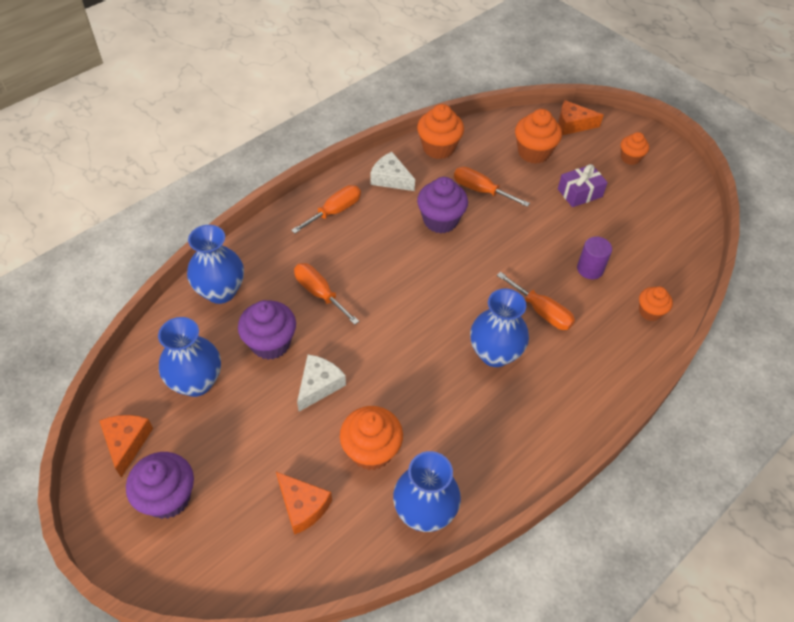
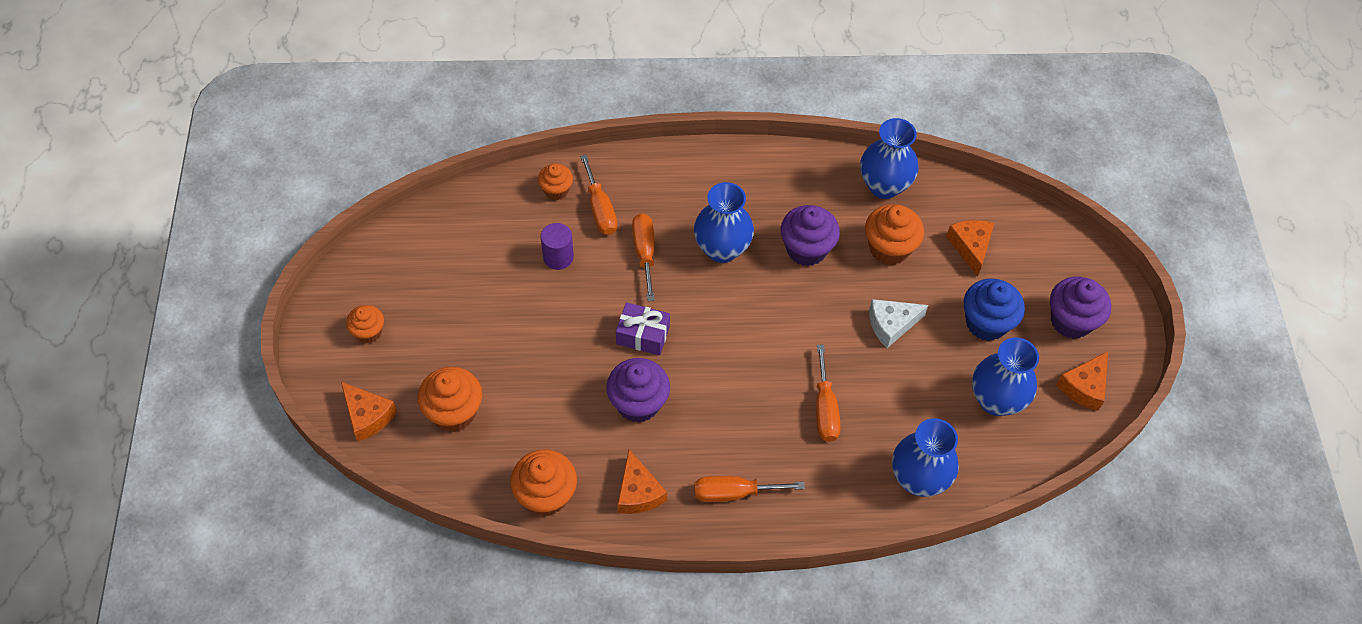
camera: 140 degrees left, 5 degrees up
purple cupcake [238,300,296,360] -> purple cupcake moved to [781,205,840,266]
white cheese [370,152,415,191] -> orange cheese [617,449,667,514]
orange screwdriver [454,167,530,207] -> orange screwdriver moved to [580,154,617,235]
purple gift [558,164,608,207] -> purple gift moved to [616,302,670,355]
none -> blue cupcake [964,278,1025,341]

